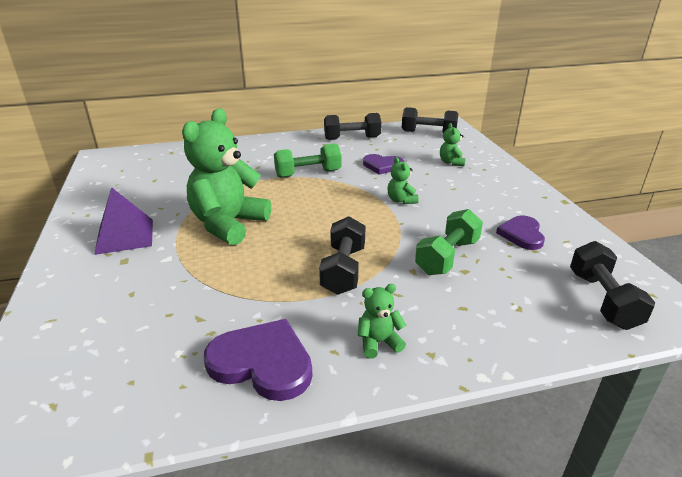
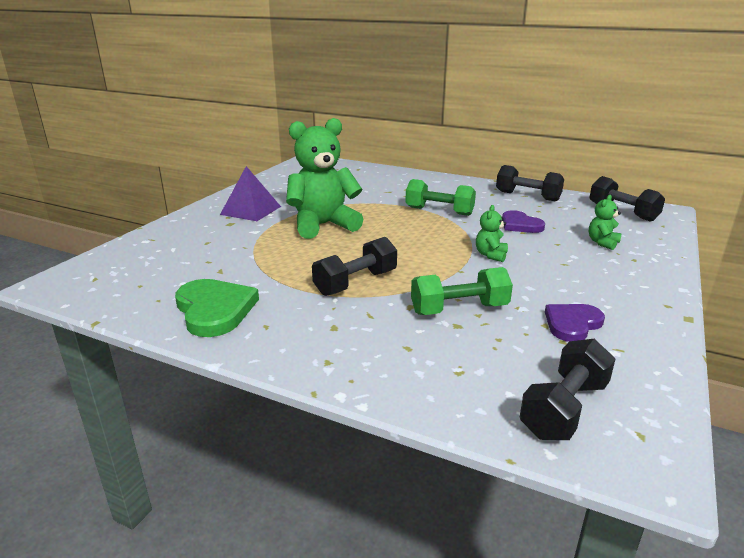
camera: 40 degrees right, 5 degrees down
purple heart [204,319,313,401] -> green heart [175,279,259,337]
green teddy bear [358,284,406,358] -> none

